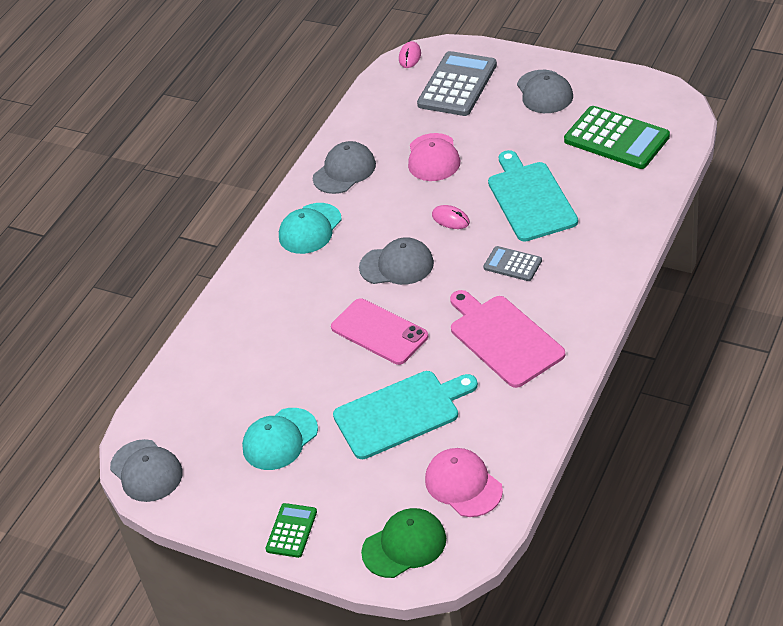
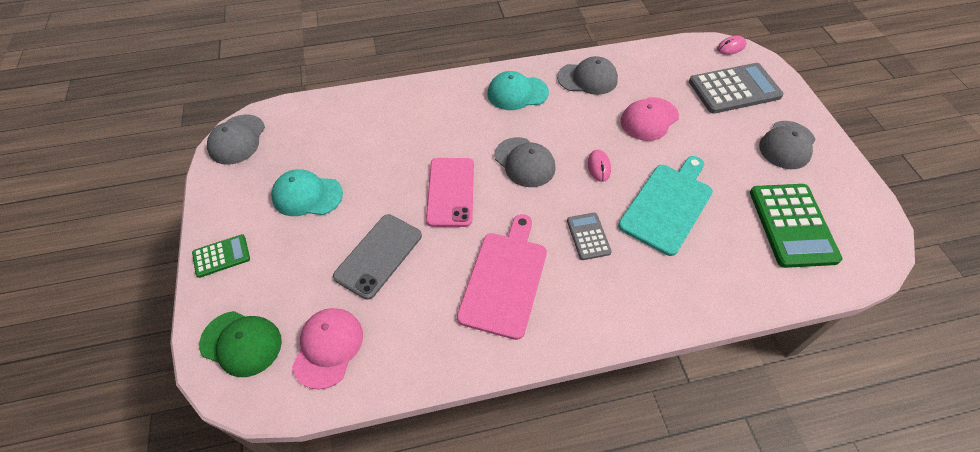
camera: 45 degrees right, 10 degrees up
turquoise cutting board [333,371,478,459] -> grey phone [333,214,422,300]

